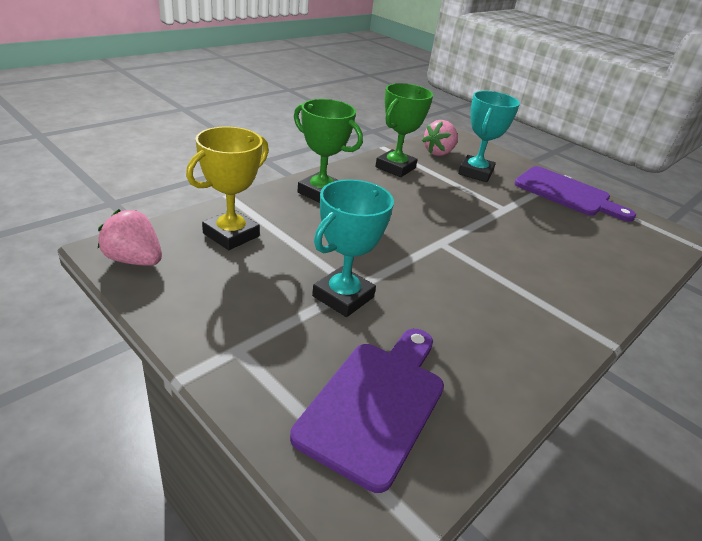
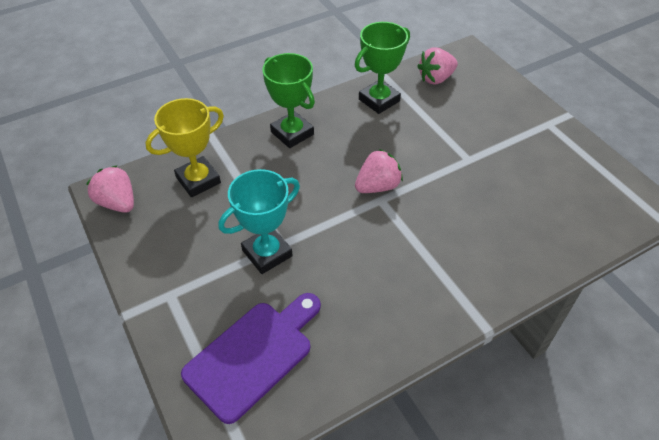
camera: 20 degrees right, 15 degrees up
turquoise trophy [458,91,520,182] -> none
purple cutting board [514,166,636,222] -> none
none -> pink strawberry [355,149,403,193]

